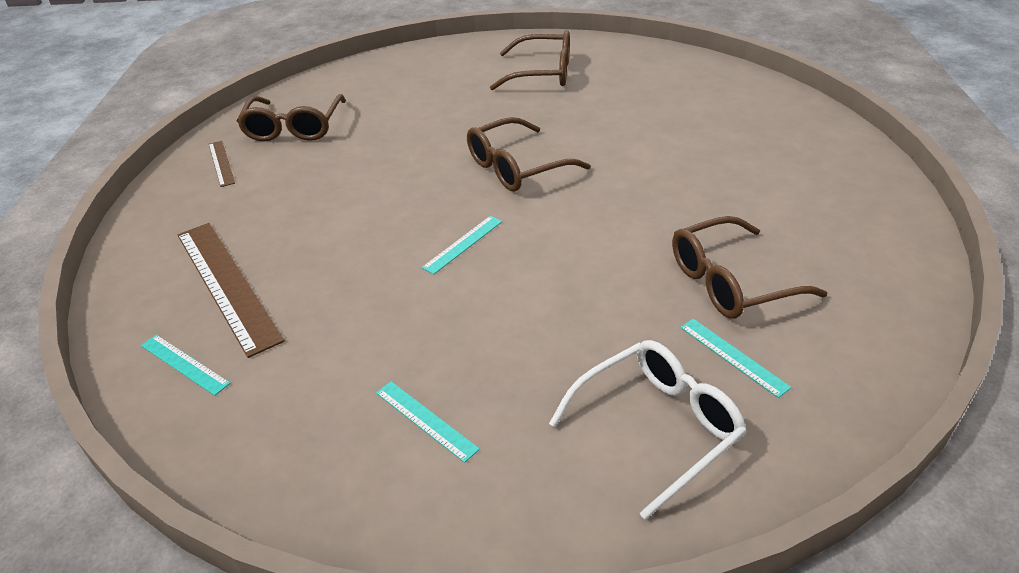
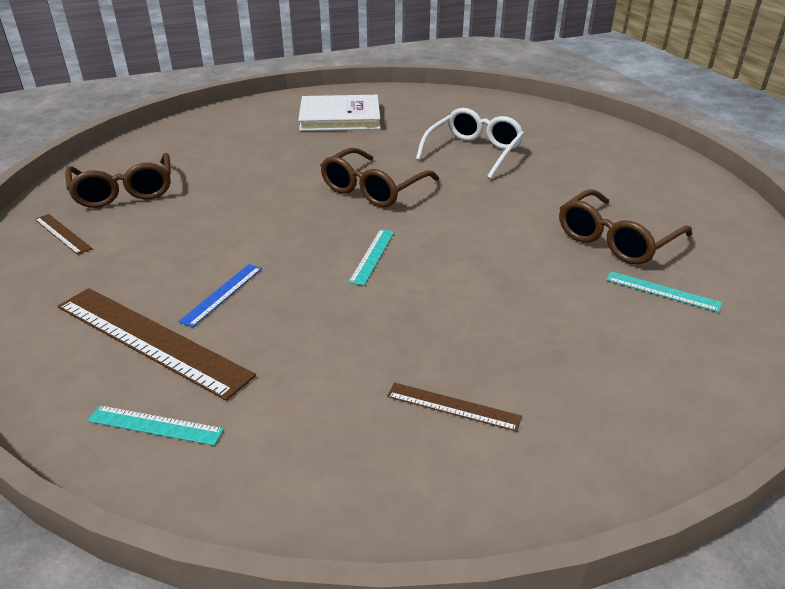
camera: 25 degrees left, 5 degrees down
turquoise ruler [376,381,480,463] -> brown ruler [387,383,522,432]
brown glasses [490,30,570,91] -> white book [298,95,381,131]
white glasses [549,340,747,520] -> white glasses moved to [416,108,525,179]
none -> blue ruler [179,264,262,327]

